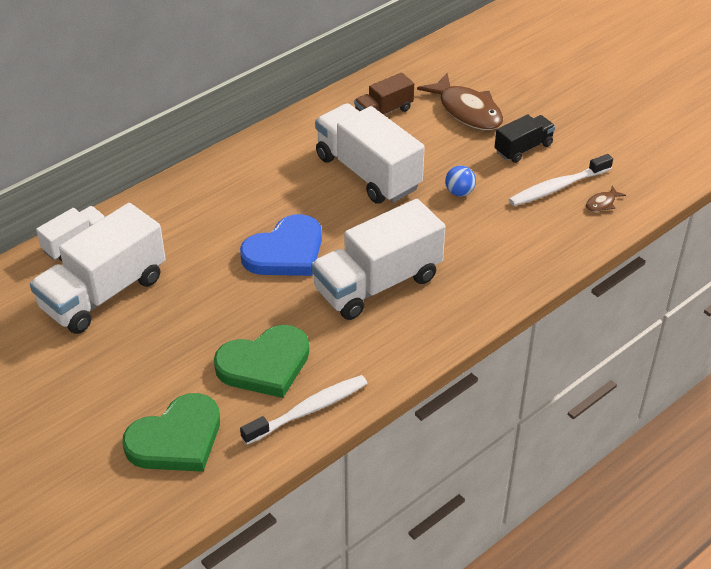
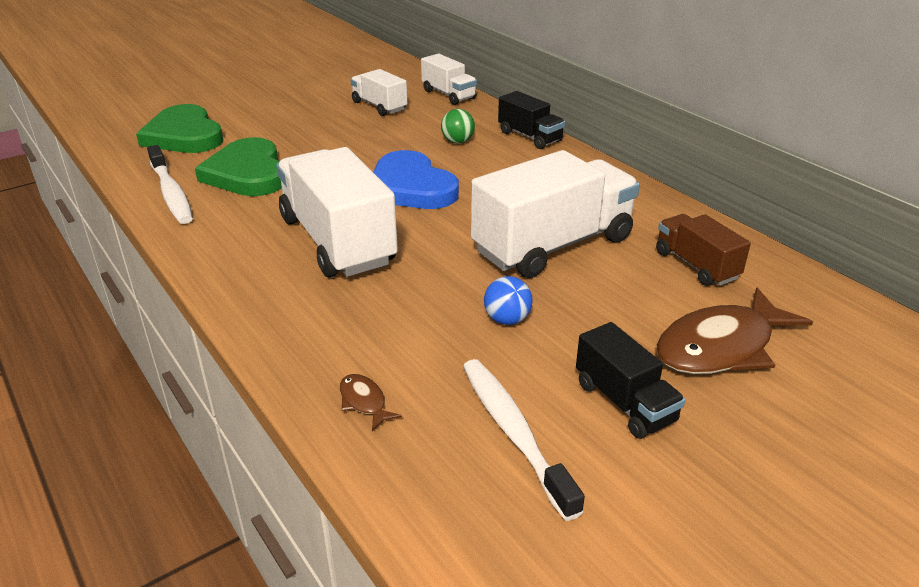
camera: 95 degrees right, 10 degrees down
white truck [30,203,166,334] -> white truck [350,69,407,116], size x0.53
brown fish [586,186,626,212] -> brown fish moved to [339,374,402,431]
none -> green ball [441,109,475,143]
none -> black truck [498,91,565,149]

